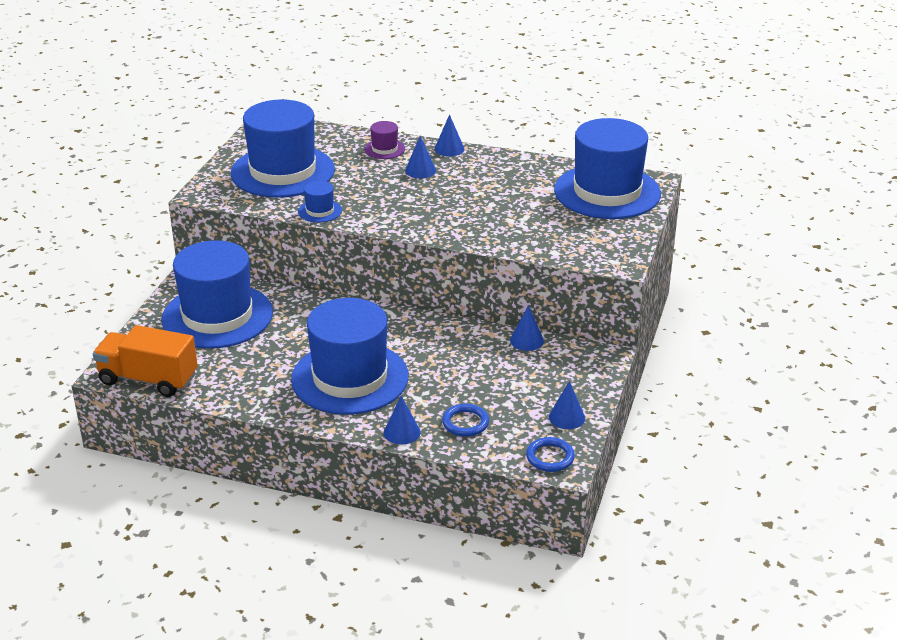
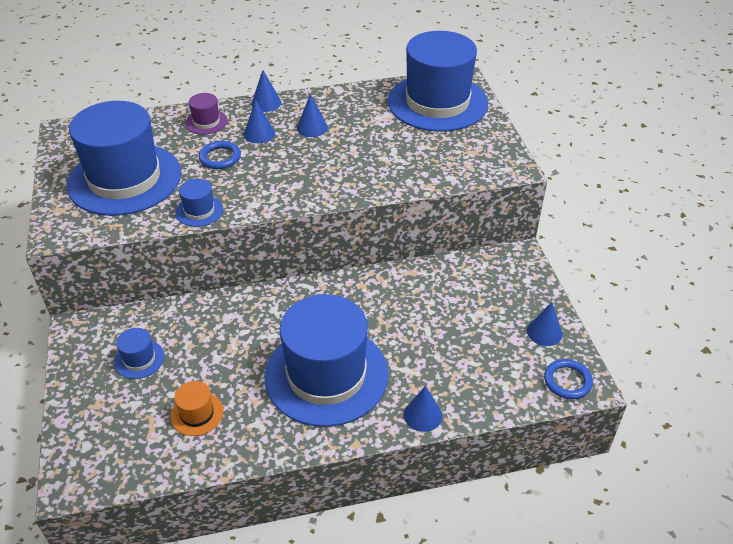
camera: 30 degrees left, 10 degrees up
orange truck [93,325,198,397] -> none
blue hat [161,240,273,349] -> blue hat [114,328,165,379], size x0.41
blue ring [442,404,489,437] -> blue ring moved to [199,141,241,169]
blue cone [510,305,544,351] -> blue cone moved to [297,94,328,137]
none -> orange hat [171,381,224,436]

